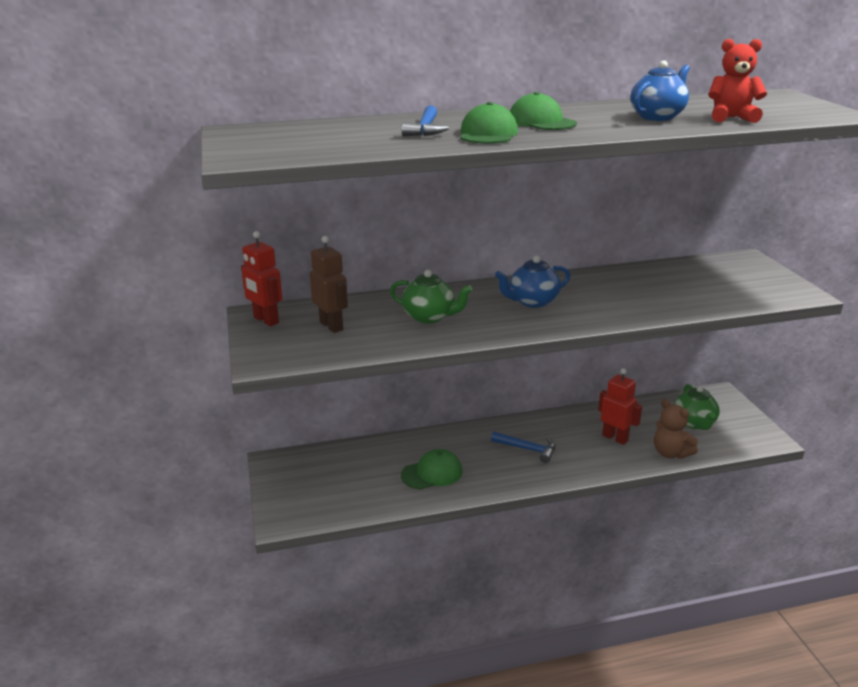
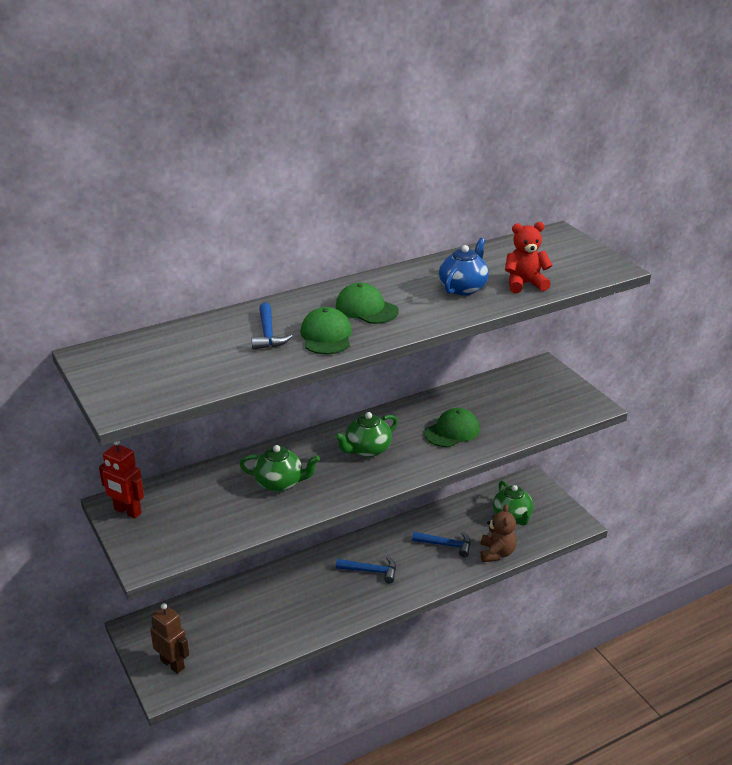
camera: 15 degrees left, 5 degrees up
brown robot [310,236,348,333] -> brown robot moved to [150,603,189,674]
green cap [401,449,463,489] -> green cap moved to [424,408,480,447]
blue teapot [495,256,570,308] -> green teapot [334,412,398,457]
red robot [598,368,642,445] -> blue hammer [412,531,471,557]
brown teddy bear [654,399,698,459] -> brown teddy bear turned 120 degrees counterclockwise [481,504,517,562]

